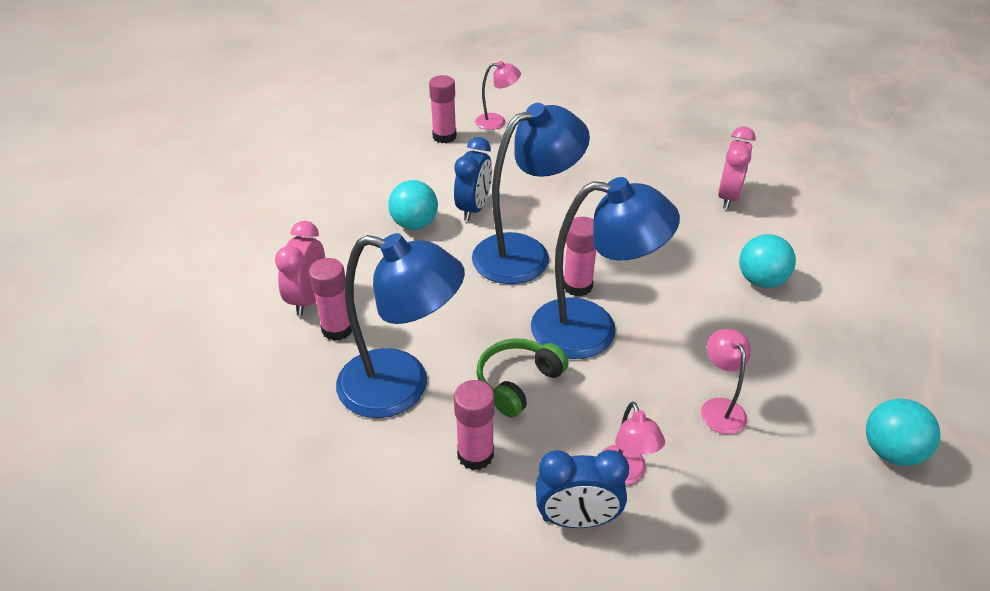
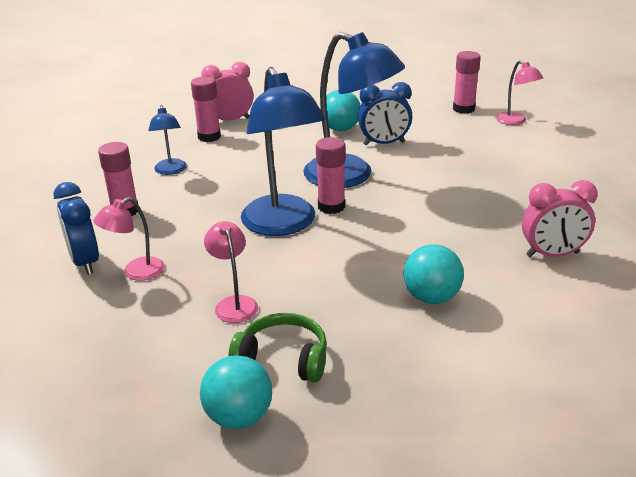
camera: 65 degrees right, 10 degrees down
blue lamp [336,233,465,418] -> blue lamp [148,105,187,175], size x0.48
green headphones [477,338,569,418] -> green headphones moved to [228,313,327,383]
pink lamp [701,329,751,434] -> pink lamp turned 75 degrees counterclockwise [204,221,258,323]

